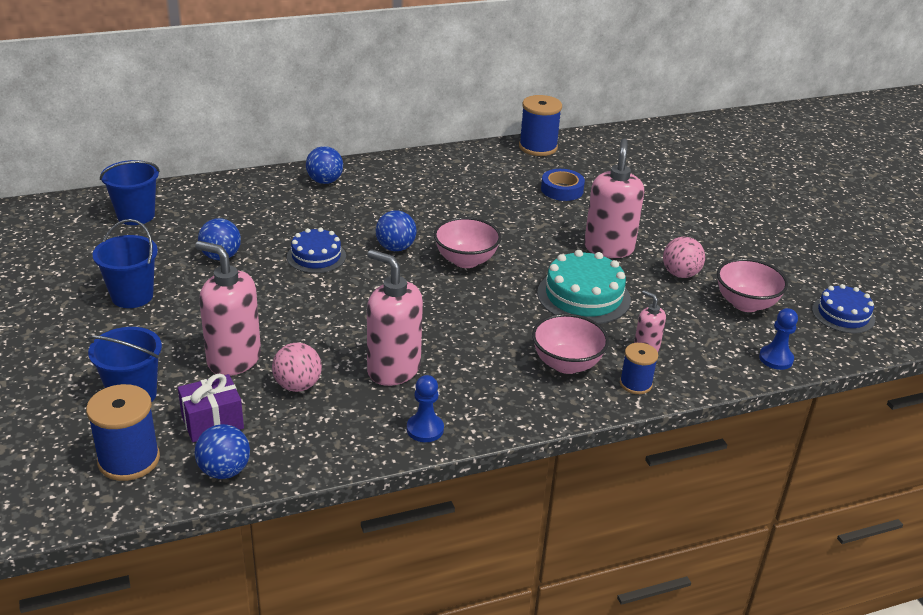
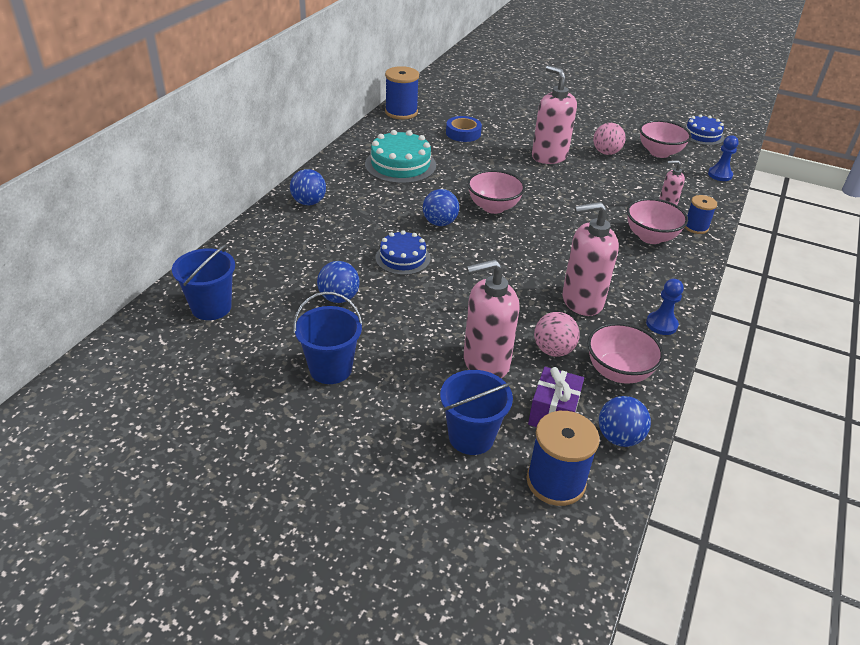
camera: 45 degrees left, 5 degrees up
turquoise cake [537,250,631,324] -> turquoise cake moved to [365,130,436,184]
none -> pink bowl [587,323,664,384]

